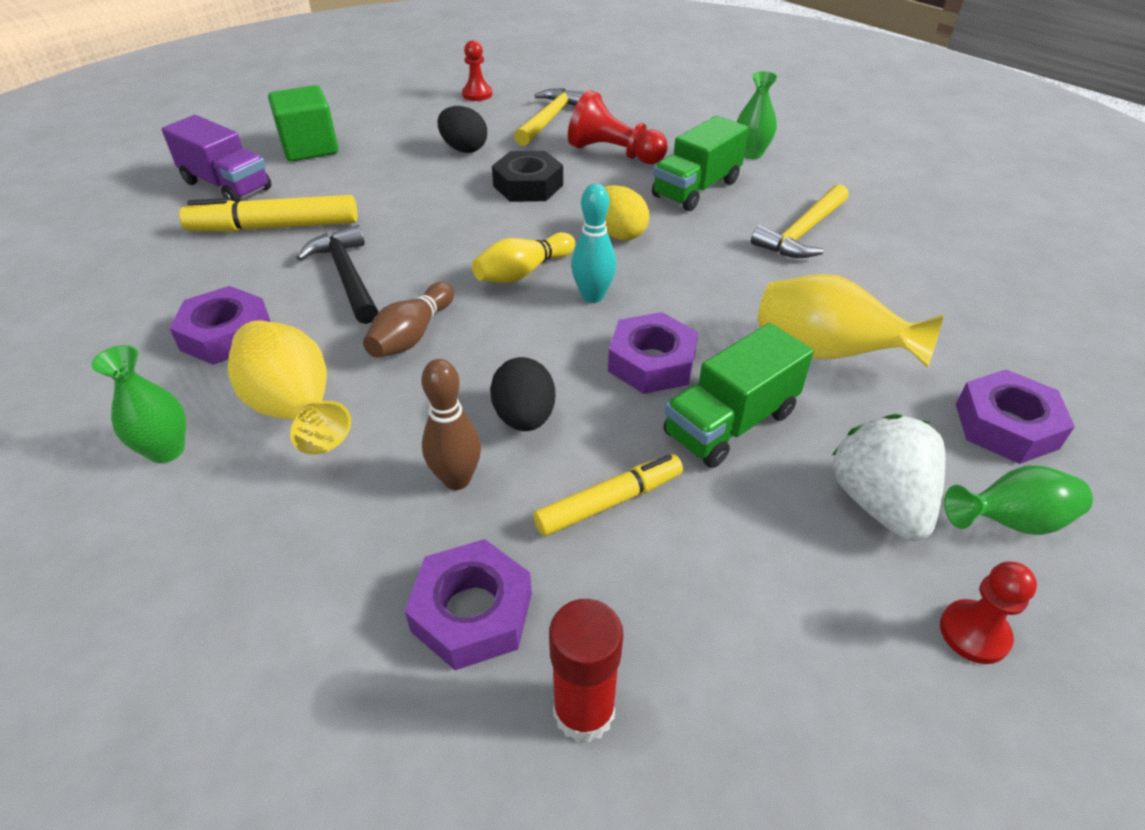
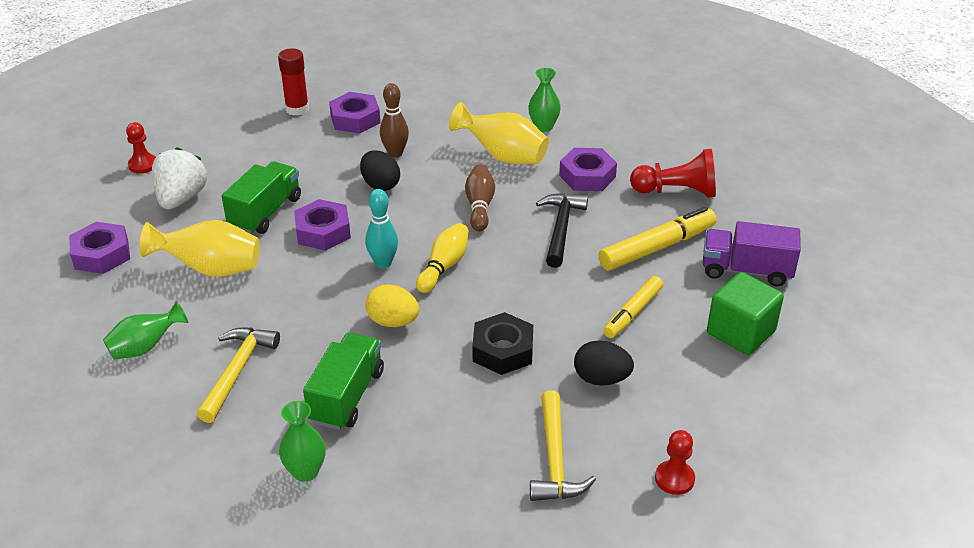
camera: 155 degrees right, 5 degrees down
black hammer [296,225,378,324] -> black hammer turned 120 degrees counterclockwise [536,193,588,268]
yellow marker [533,454,683,536] -> yellow marker moved to [603,276,663,338]
red pawn [568,90,668,164] -> red pawn moved to [630,149,716,198]
white strawberry [832,414,945,541] -> white strawberry turned 135 degrees counterclockwise [152,147,207,210]
green vase [944,465,1093,535] -> green vase moved to [103,301,188,359]

